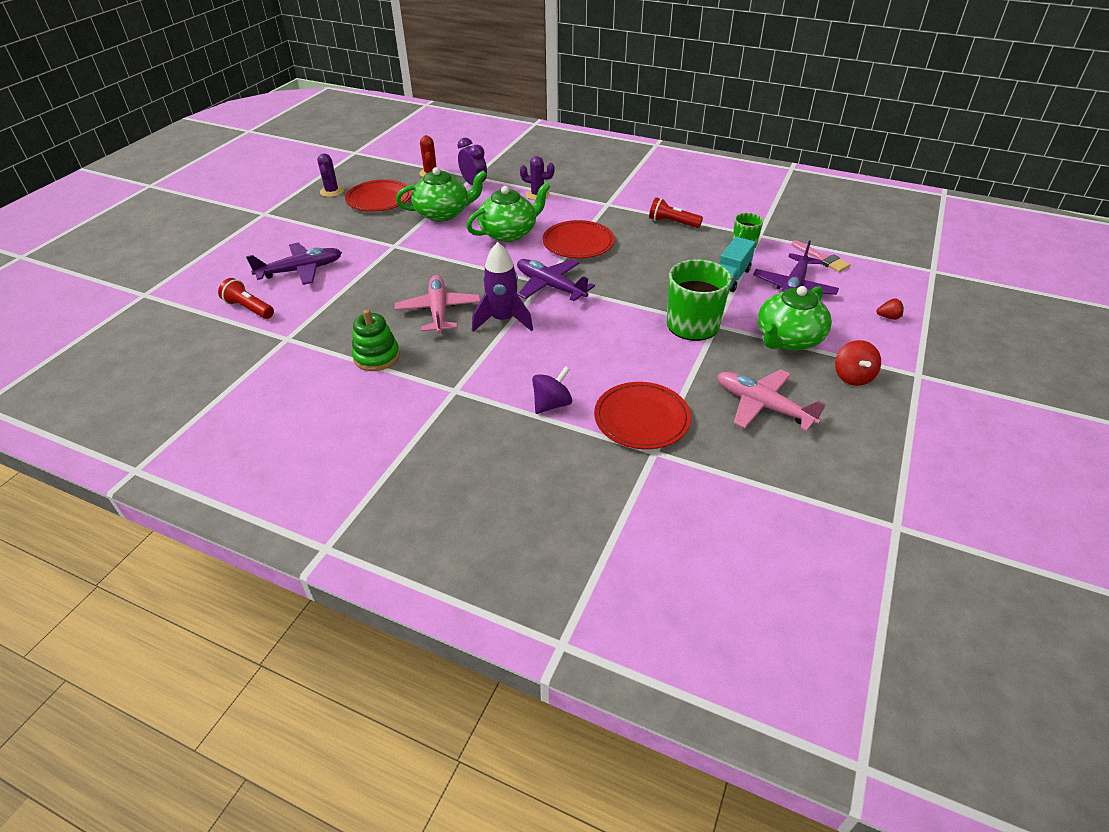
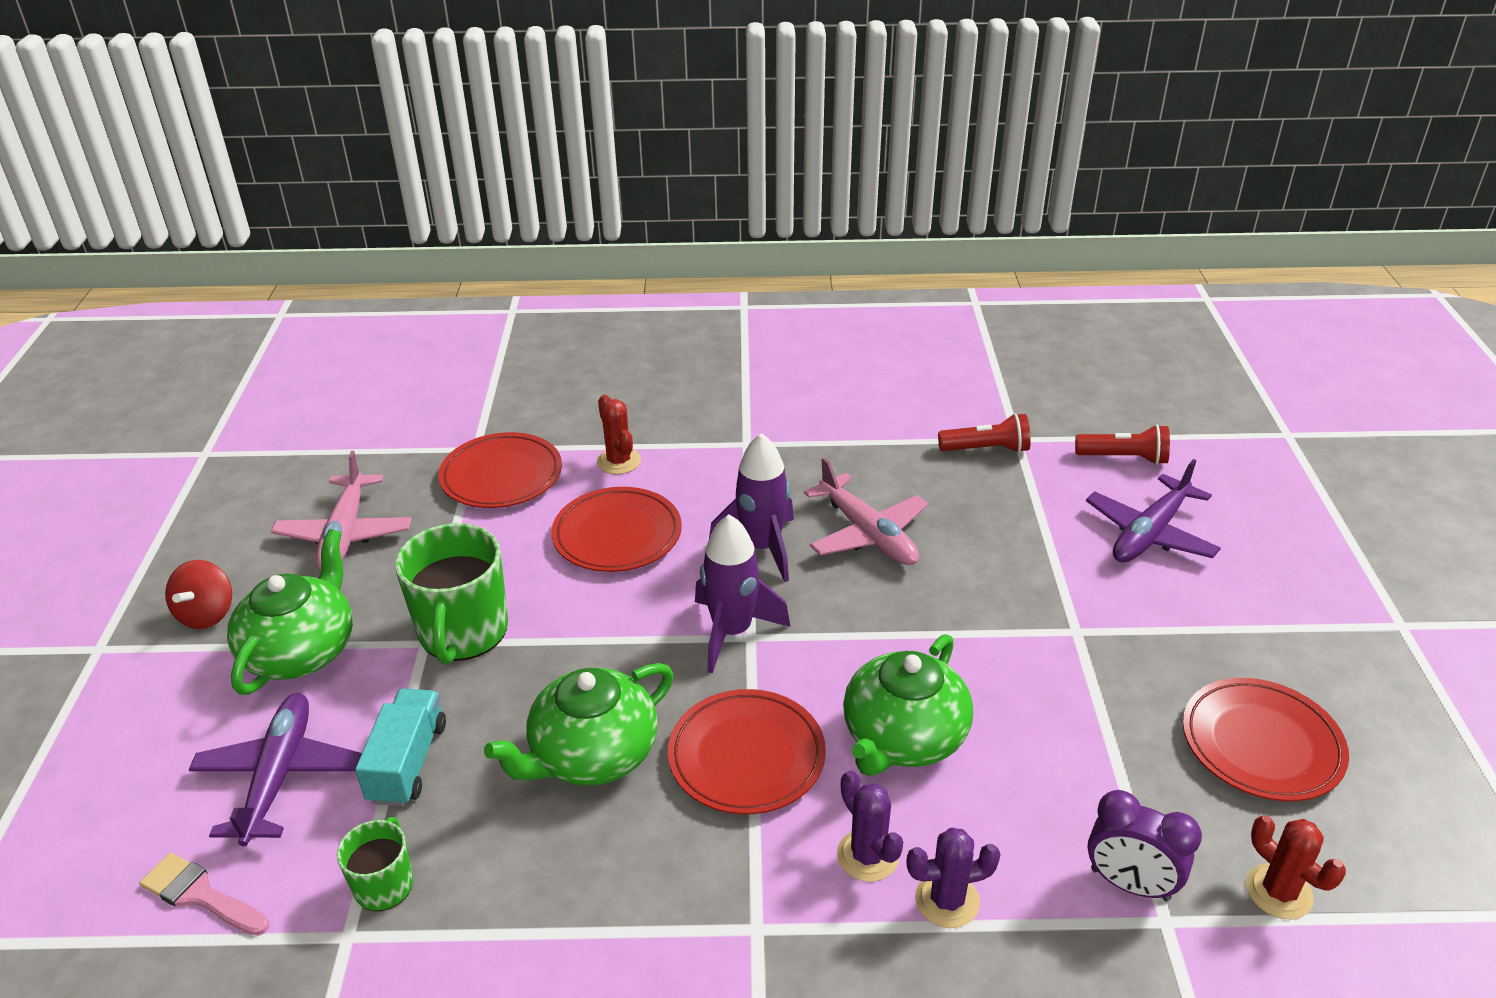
camera: 155 degrees right, 5 degrees down
purple cactus [317,153,344,197] -> purple cactus moved to [837,770,903,882]
green stacking toy [352,309,400,371] -> none
green teapot [396,167,487,222] -> green teapot moved to [484,663,674,786]
purple plane [517,259,595,301] -> purple rocket [695,515,791,674]
purple spinning top [532,366,572,414] -> red cactus [597,395,641,474]
red flashlight [649,197,703,228] -> red flashlight moved to [938,413,1031,453]
pink plane [717,369,826,431] -> pink plane turned 75 degrees clockwise [271,451,412,571]
red spinning top [835,340,881,386] -> red spinning top turned 150 degrees counterclockwise [165,560,232,629]
red strawberry [876,298,904,320] -> none
none -> red plate [552,487,682,572]

